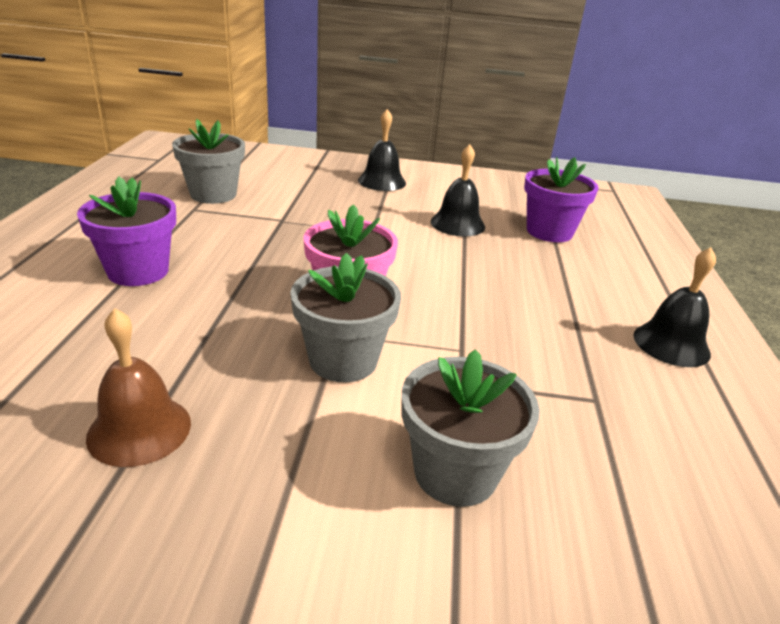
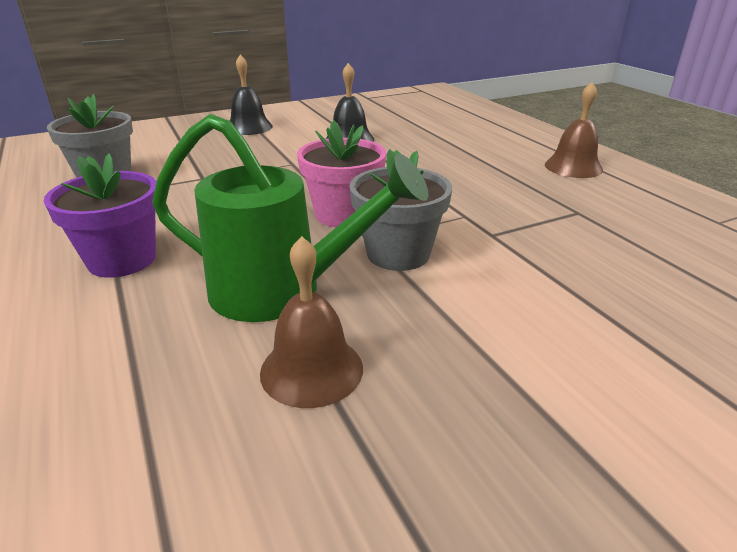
camera: 30 degrees left, 0 degrees up
grey flower pot [402,349,540,507] -> none
purple flower pot [524,157,599,242] -> none
black bell [633,247,716,367] -> brown bell [545,82,603,178]
none -> green watering can [152,114,429,322]

